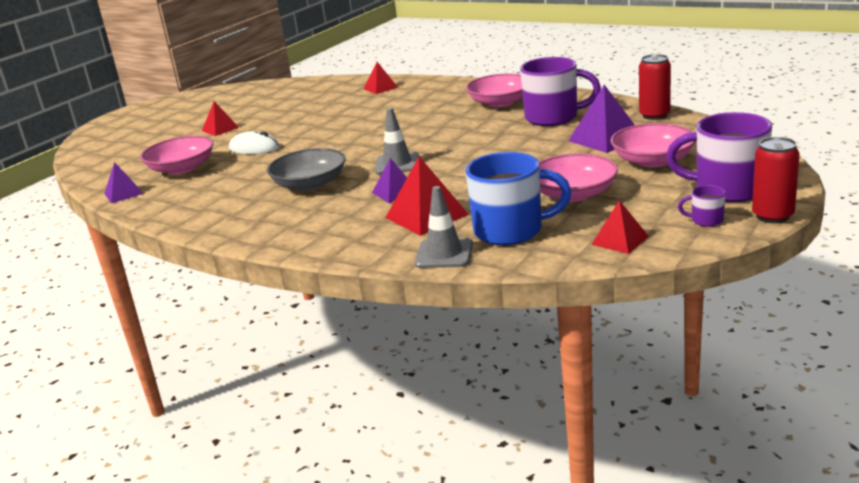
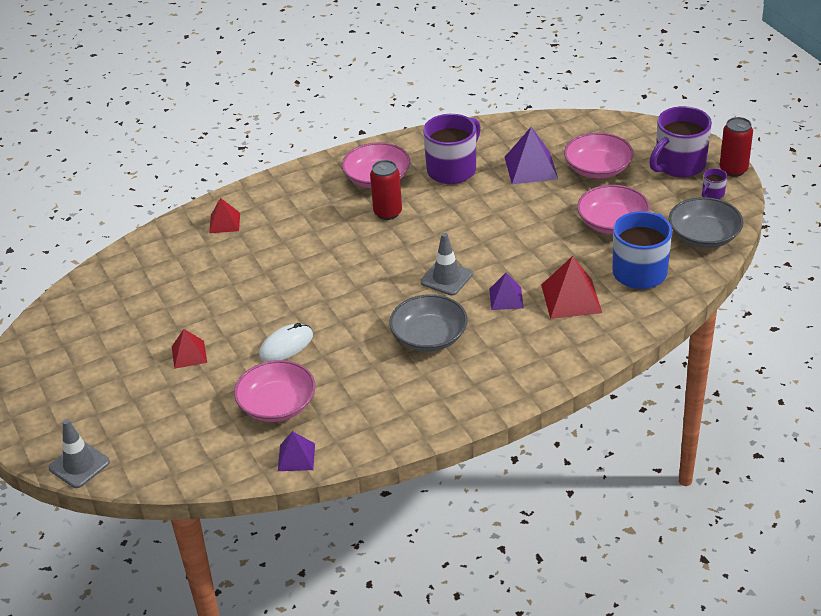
camera: 60 degrees left, 15 degrees up
grey traffic cone [415,186,473,268] -> grey traffic cone moved to [49,419,110,488]
red pyramid [591,200,649,254] -> grey bowl [669,197,743,248]
red can [639,54,671,120] -> red can moved to [370,160,402,220]

